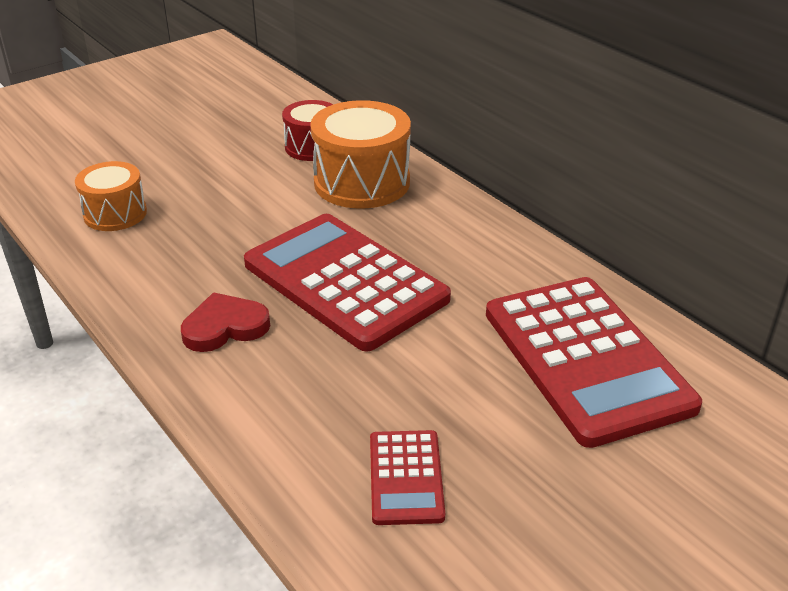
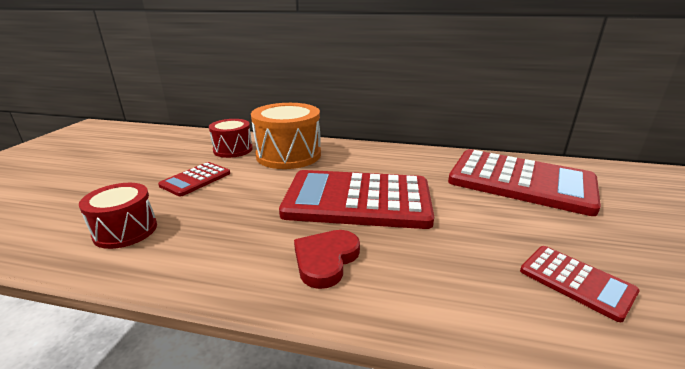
camera: 40 degrees left, 10 degrees down
orange drum [75,161,147,231] -> red drum [79,183,157,249]
none -> red calculator [158,162,230,196]

